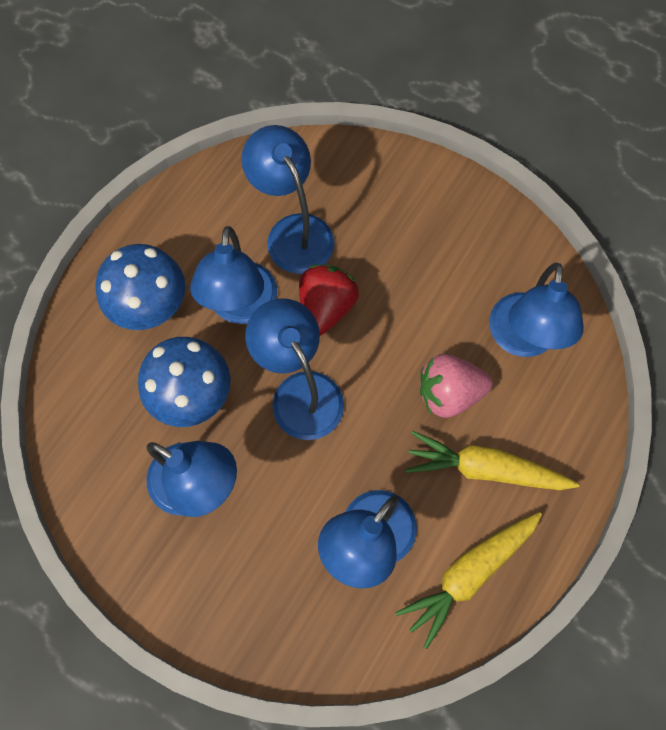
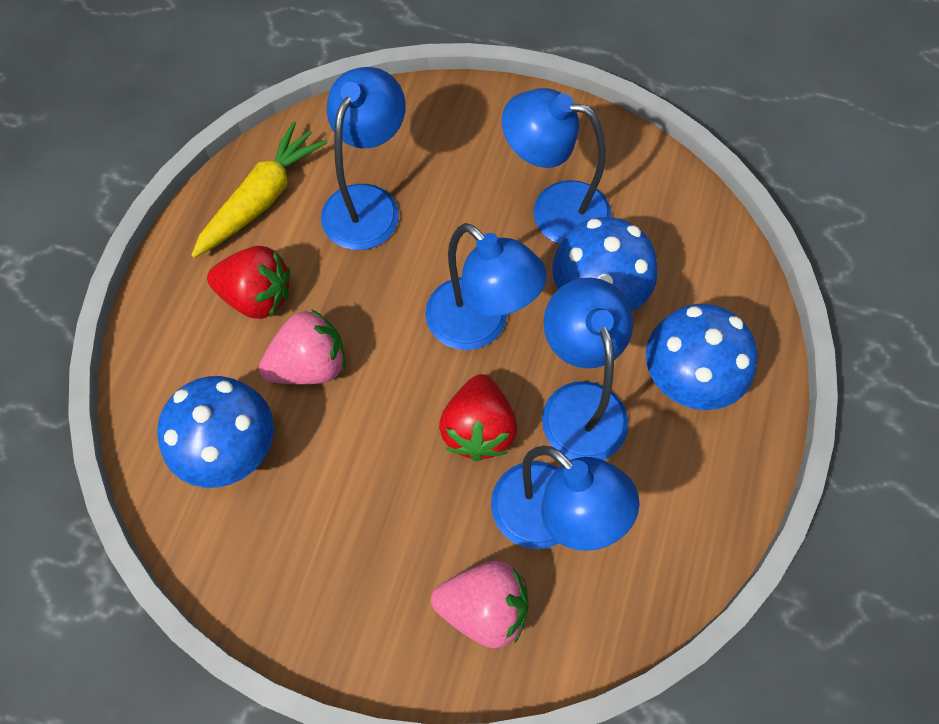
camera: 165 degrees right, 5 degrees down
yellow carrot [405,431,580,490] -> red strawberry [207,246,290,319]
blue lamp [489,263,584,357] -> blue mushroom [157,376,274,488]
none -> pink strawberry [431,561,528,648]

